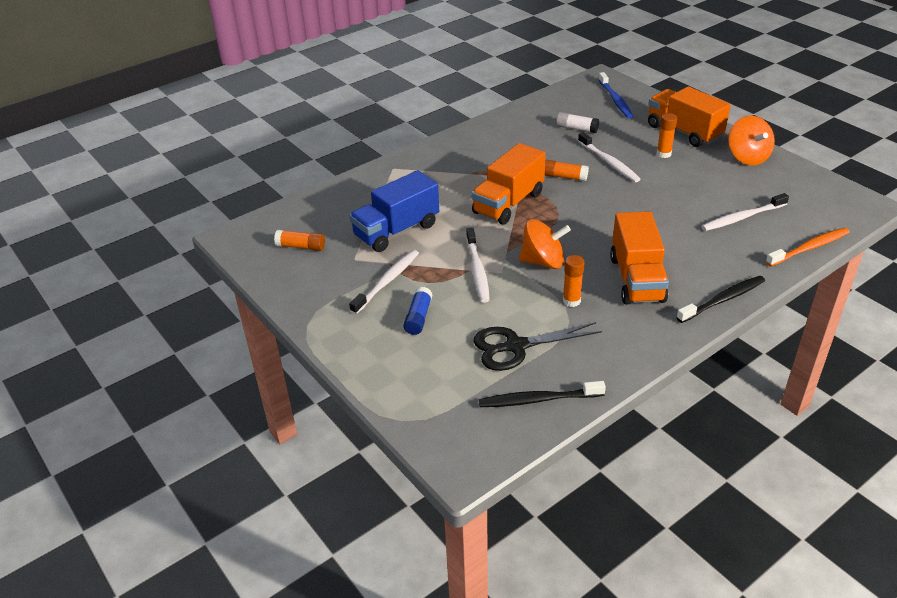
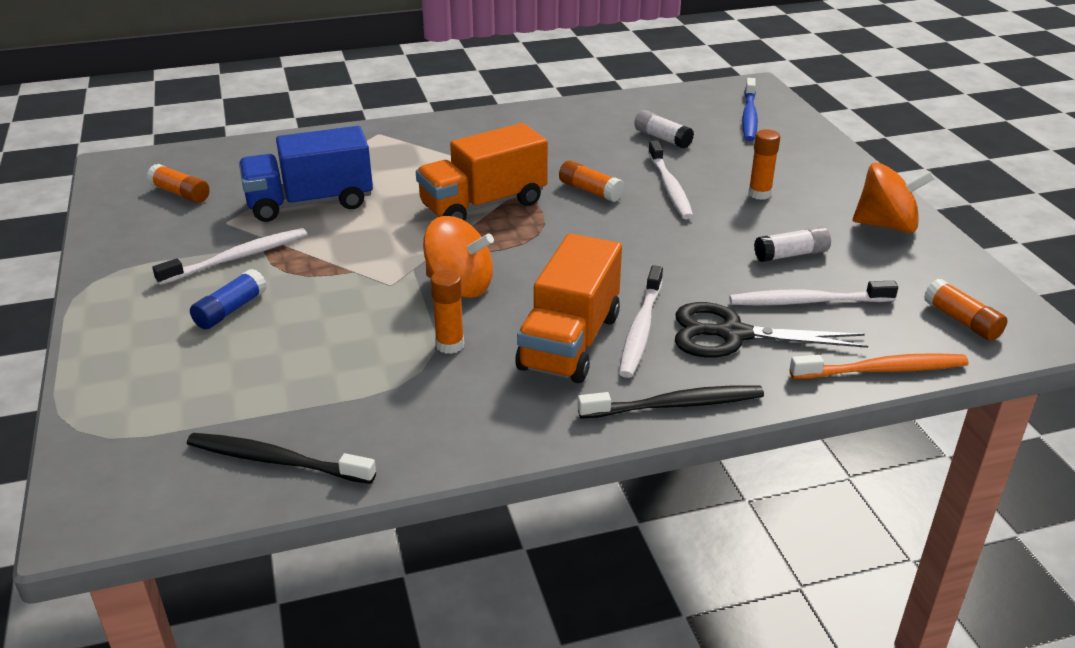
camera: 20 degrees right, 5 degrees down
white toothbrush [466,228,490,303] -> white toothbrush moved to [619,265,663,378]
black scissors [473,322,602,371] -> black scissors moved to [675,302,868,358]
orange truck [648,86,731,147] -> none
orange spinning top [728,116,775,165] -> orange spinning top turned 90 degrees counterclockwise [853,163,935,233]
none -> white glue stick [754,226,831,262]
none -> orange glue stick [924,279,1008,341]

